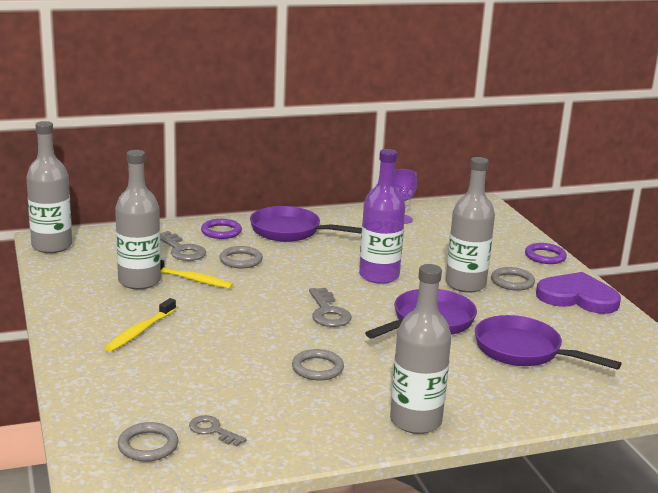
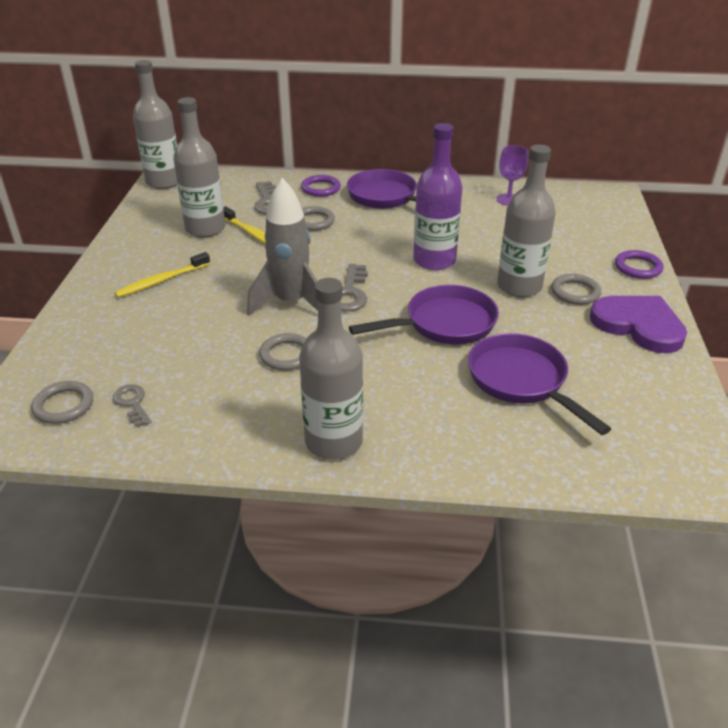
camera: 25 degrees right, 15 degrees up
none -> grey rocket [247,178,318,316]

